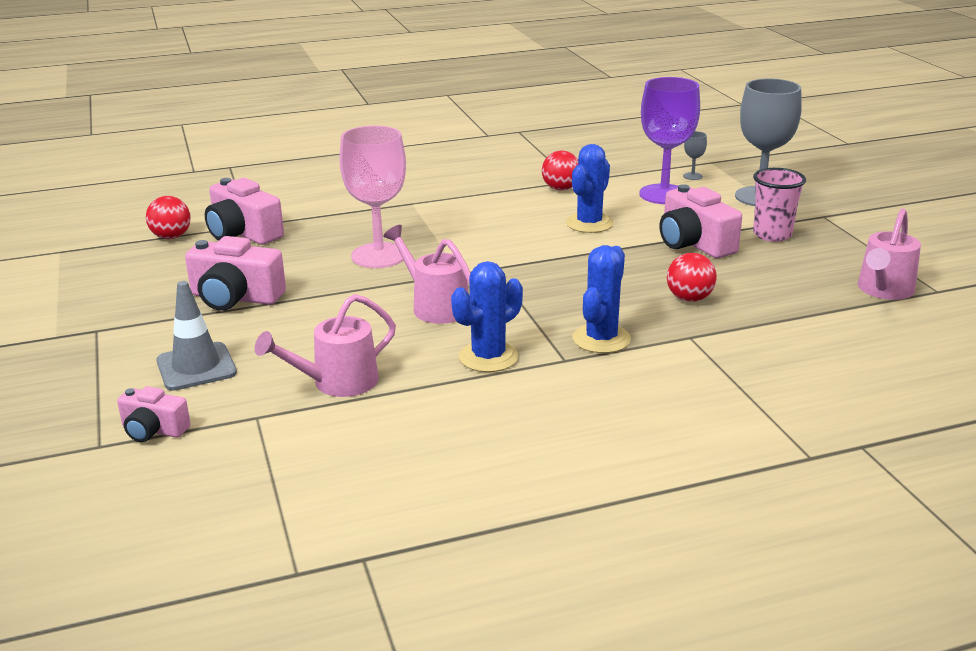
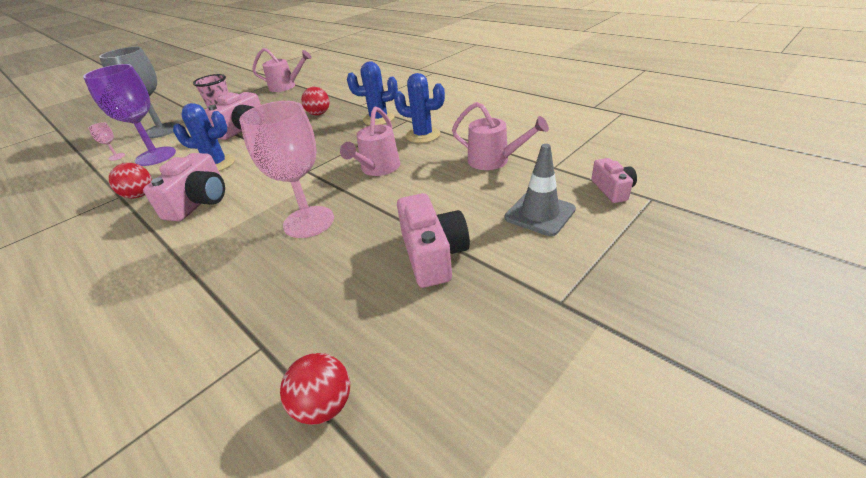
camera: 115 degrees left, 10 degrees up
pink camera [205,178,284,245] -> pink camera moved to [143,153,225,221]
grey goblet [683,131,707,180] -> pink goblet [88,122,125,161]

